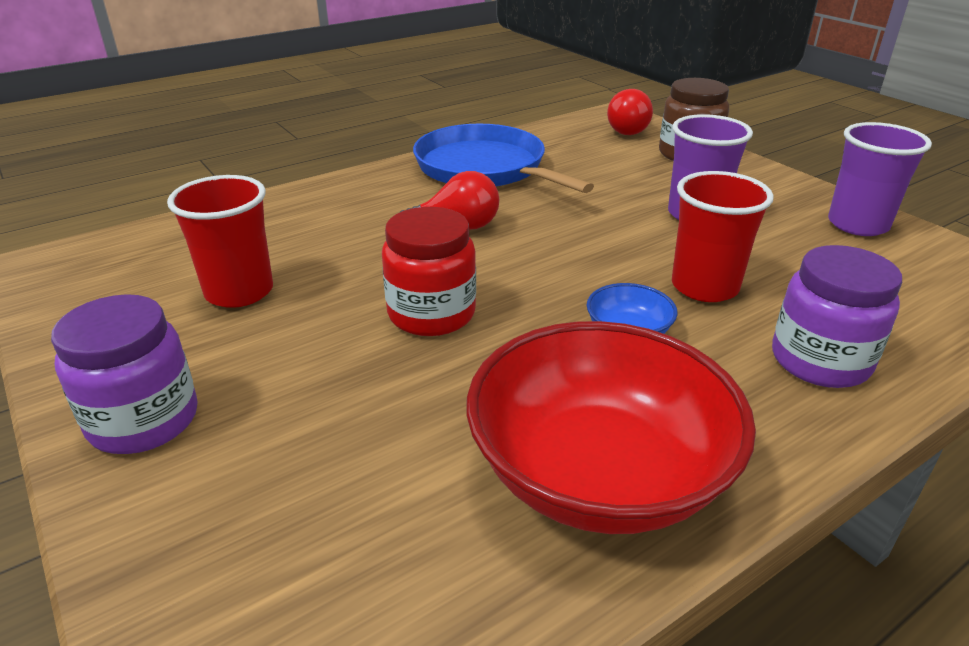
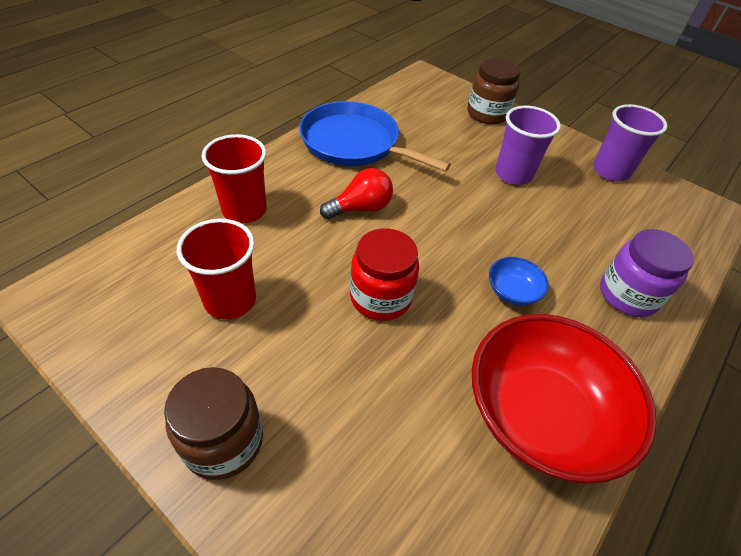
camera: 20 degrees left, 15 degrees up
purple jar [51,294,197,454] -> brown jar [164,367,263,480]
red light bulb [607,89,653,135] -> none
red cup [672,171,774,302] -> red cup moved to [202,134,266,223]

